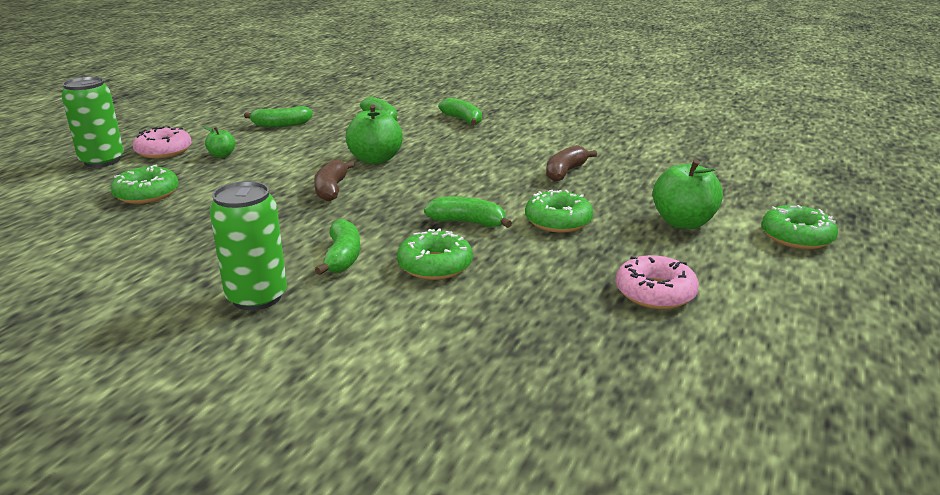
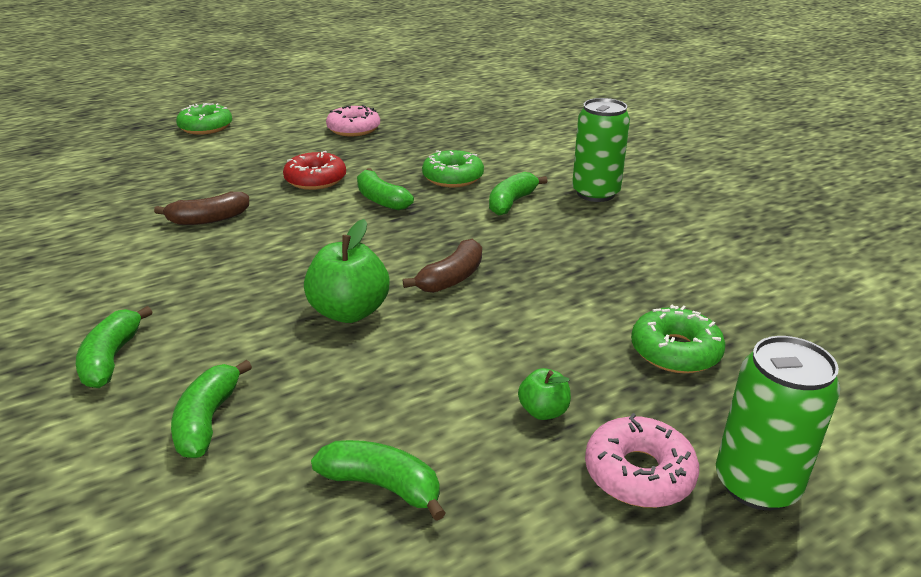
camera: 145 degrees left, 5 degrees up
green donut [525,190,593,232] -> red donut [283,151,346,190]
green apple [653,159,723,229] -> none

